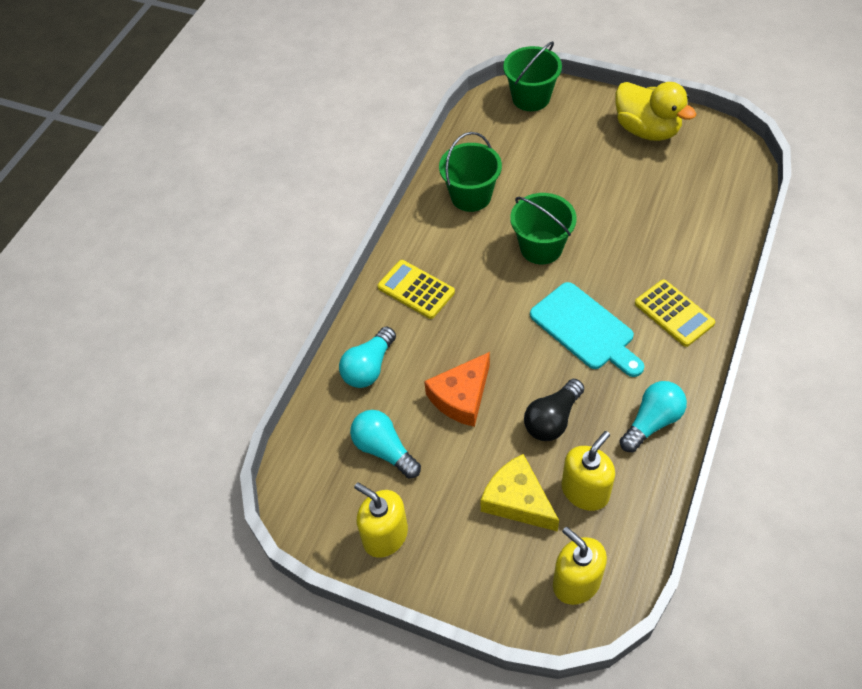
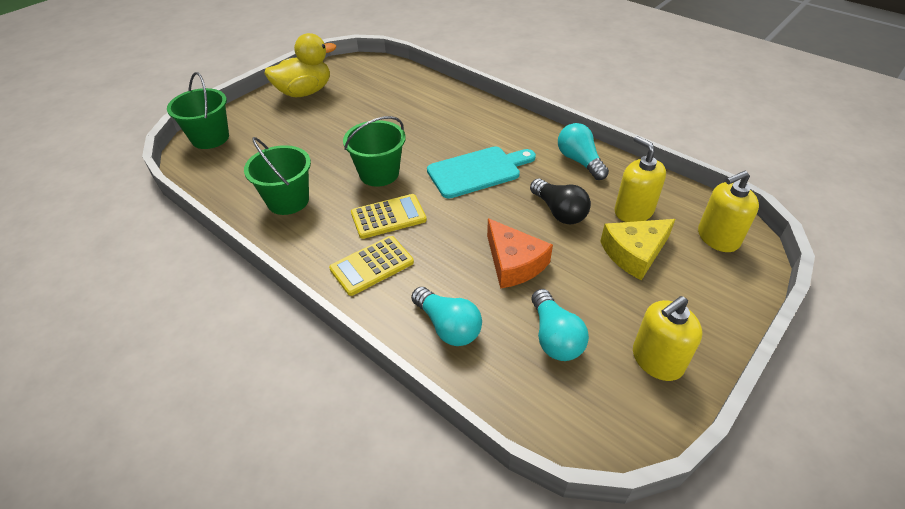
camera: 75 degrees left, 10 degrees down
turquoise light bulb [350,410,421,479] -> turquoise light bulb turned 75 degrees counterclockwise [532,289,589,361]
yellow calculator [635,279,715,347] -> yellow calculator moved to [351,194,427,239]

